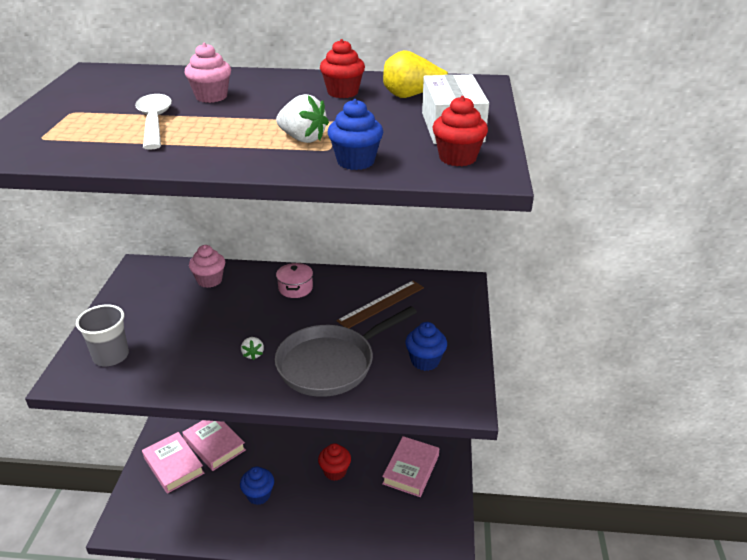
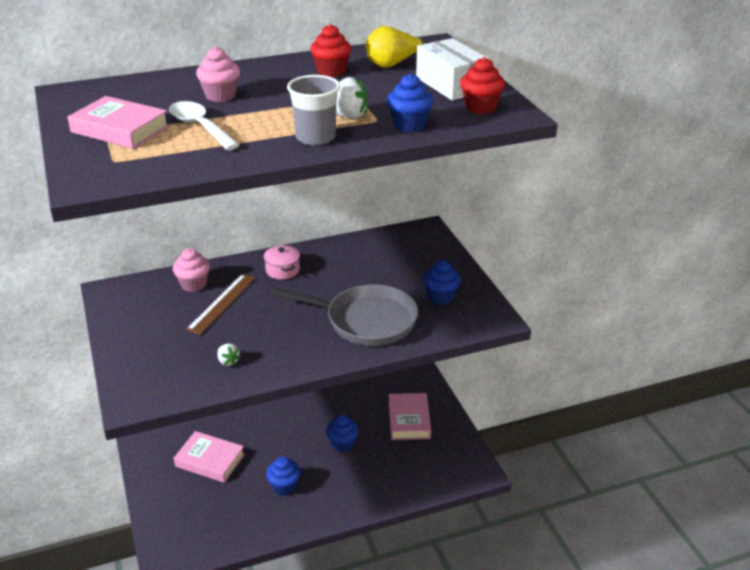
camera: 25 degrees left, 0 degrees up
grey cup [76,305,129,366] -> grey cup moved to [287,75,340,145]
pink book [142,432,204,494] -> pink book moved to [67,96,170,149]
white strawberry [241,337,264,360] -> white strawberry moved to [217,343,241,366]
grey pan [275,306,417,397] -> grey pan turned 105 degrees counterclockwise [271,284,418,346]
red cupcake [318,443,351,481] -> blue cupcake [326,415,359,452]
brown ruler [336,281,424,328] -> brown ruler moved to [186,274,256,335]

